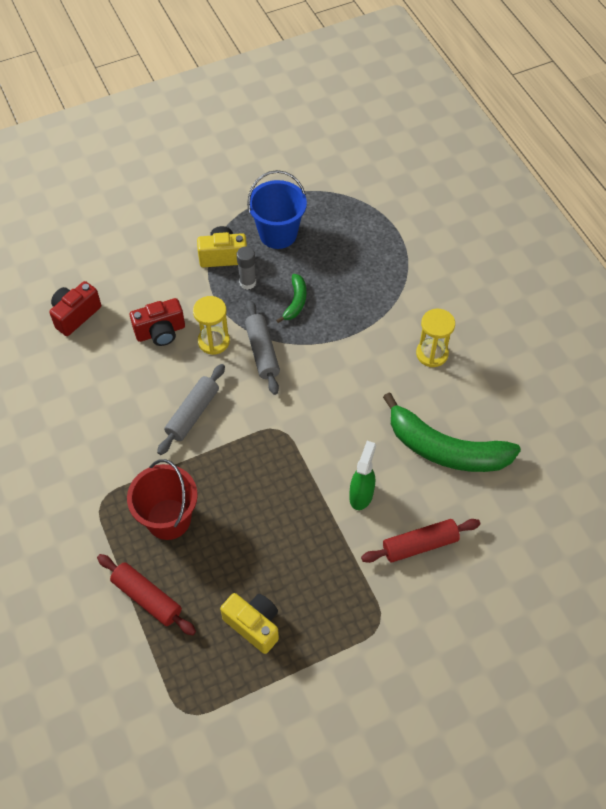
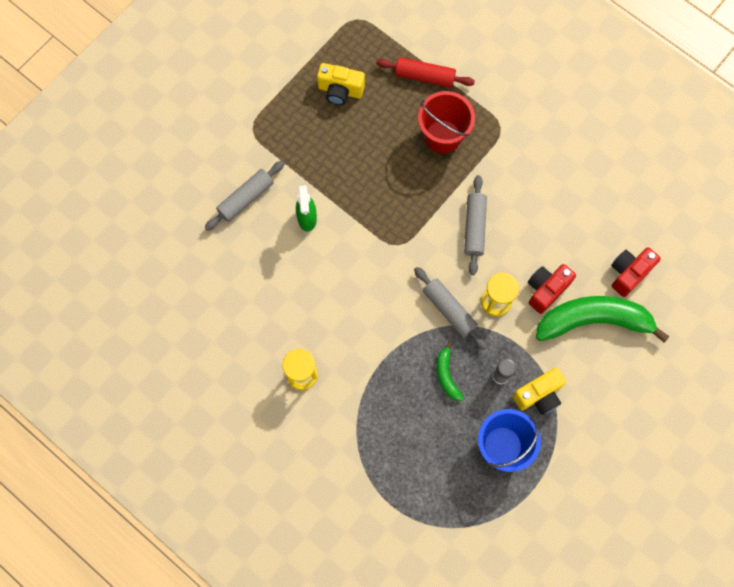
camera: 155 degrees right, 15 degrees up
red camera [49,281,101,336] -> red camera turned 150 degrees counterclockwise [611,247,661,297]
red rolling pin [361,519,480,563] -> grey rolling pin [205,161,285,231]
green banana [383,392,521,472] -> green banana moved to [536,296,669,343]

